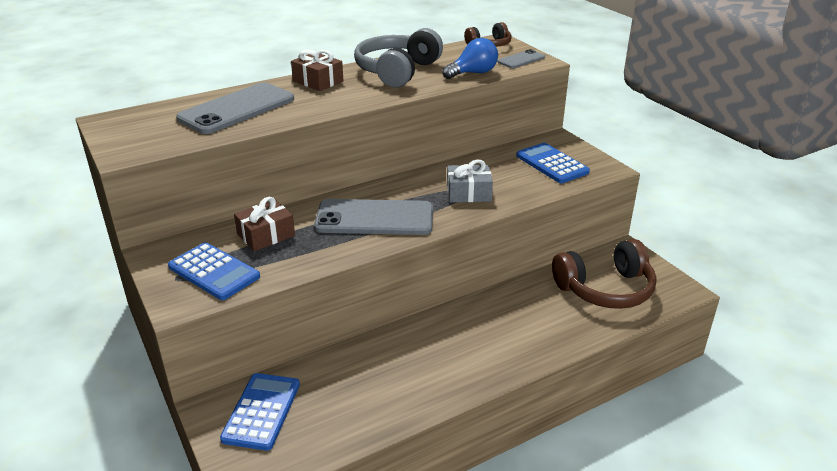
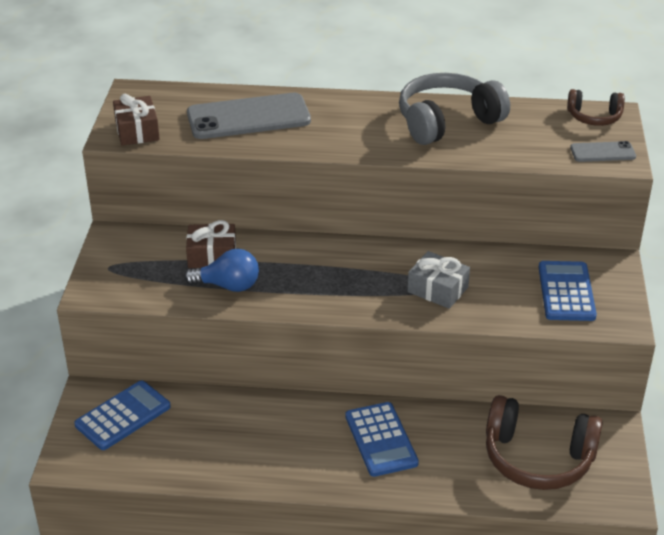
camera: 35 degrees right, 5 degrees up
blue calculator [168,242,260,300] -> blue calculator moved to [345,402,419,477]
brown gift [291,49,343,91] -> brown gift moved to [113,94,160,146]
grey phone [314,199,433,235] -> none
blue light bulb [442,38,498,79] -> blue light bulb moved to [184,249,259,292]

